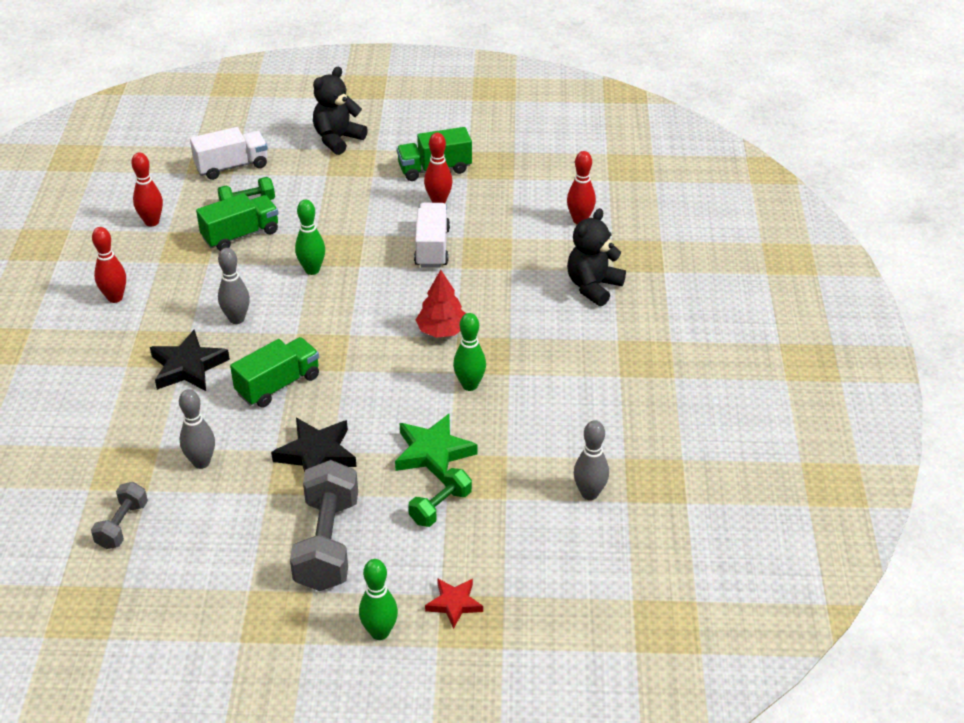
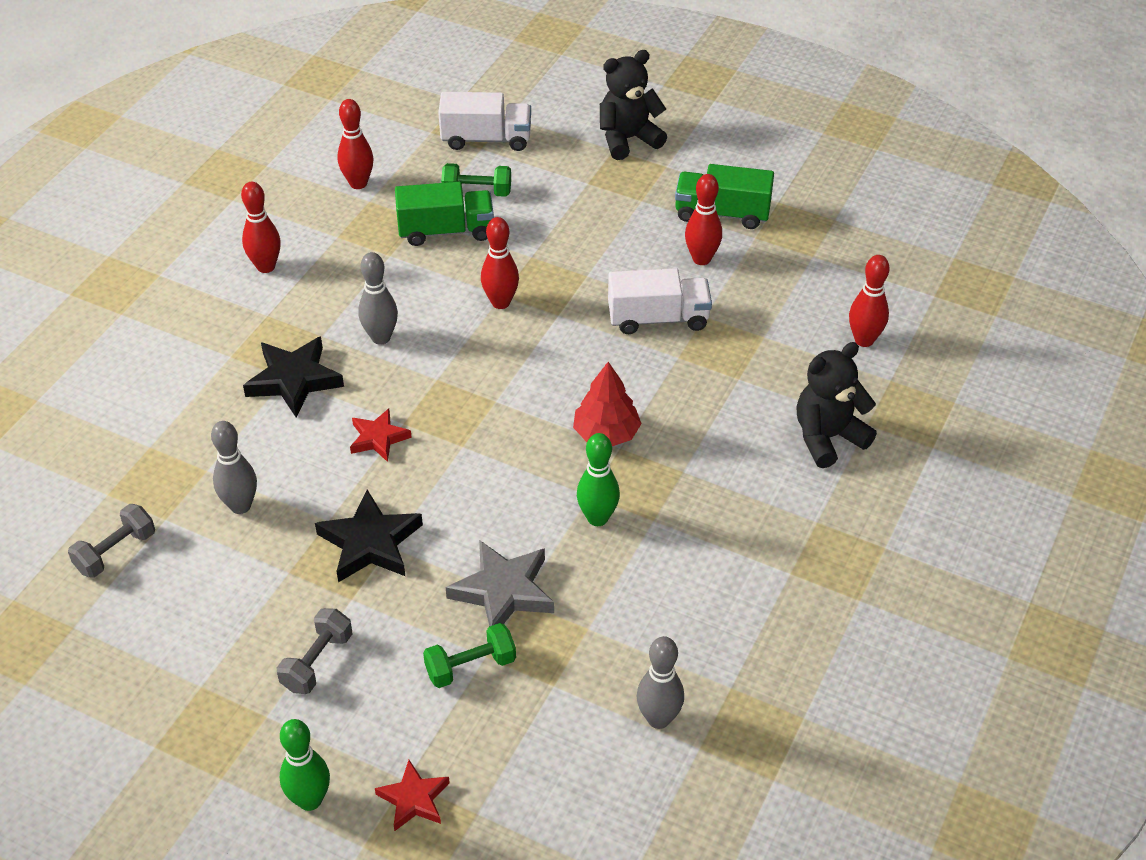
camera: 25 degrees right, 5 degrees up
green truck [230,337,319,407] -> red star [350,408,412,462]
grey dumbbell [290,460,358,591] -> grey dumbbell [277,608,352,694], size x0.54
green bowling pin [295,199,325,275] -> red bowling pin [481,217,519,309]
green star [395,414,478,484] -> grey star [446,540,554,626]
white truck [414,203,450,268] -> white truck turned 60 degrees clockwise [608,268,712,334]

